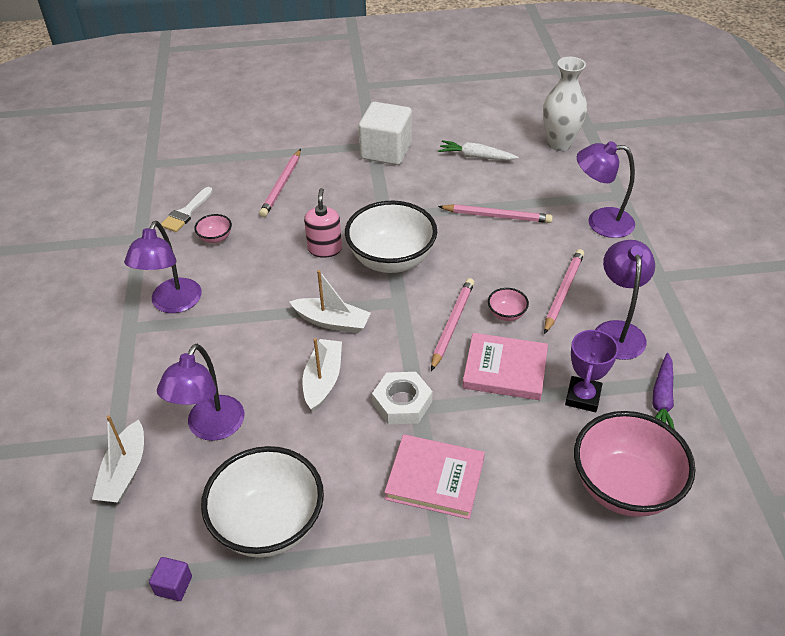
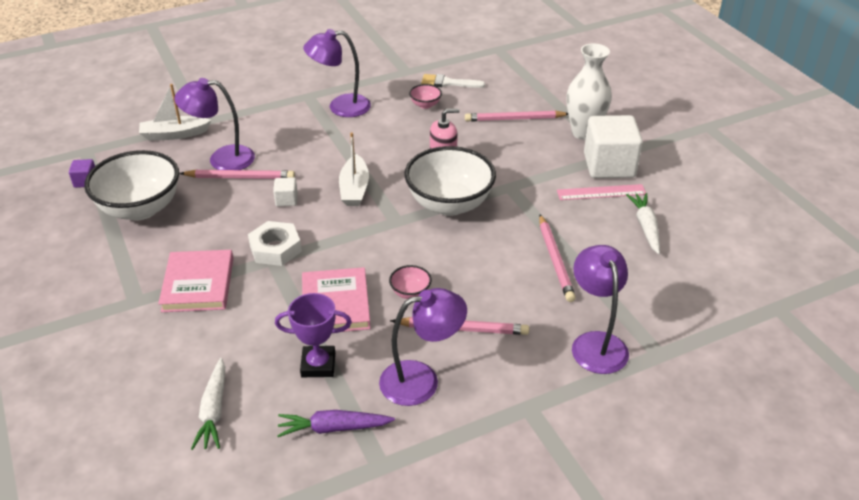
camera: 70 degrees right, 5 degrees down
white boat [303,338,342,412] -> white cube [273,177,298,206]
pink pencil [431,278,474,371] -> pink pencil moved to [180,170,295,179]
white vase [543,57,587,151] -> white vase moved to [567,44,612,140]
pink bowl [574,411,695,517] -> white carrot [191,358,225,450]
none -> pink ruler [557,184,646,200]

